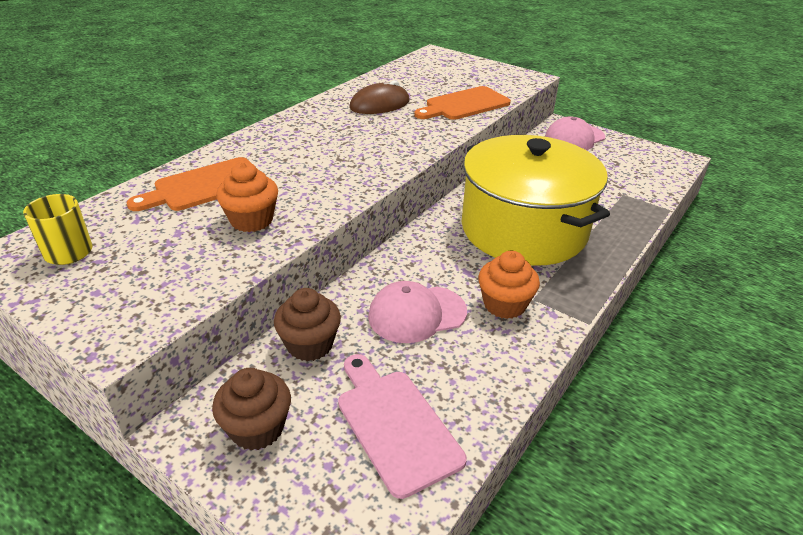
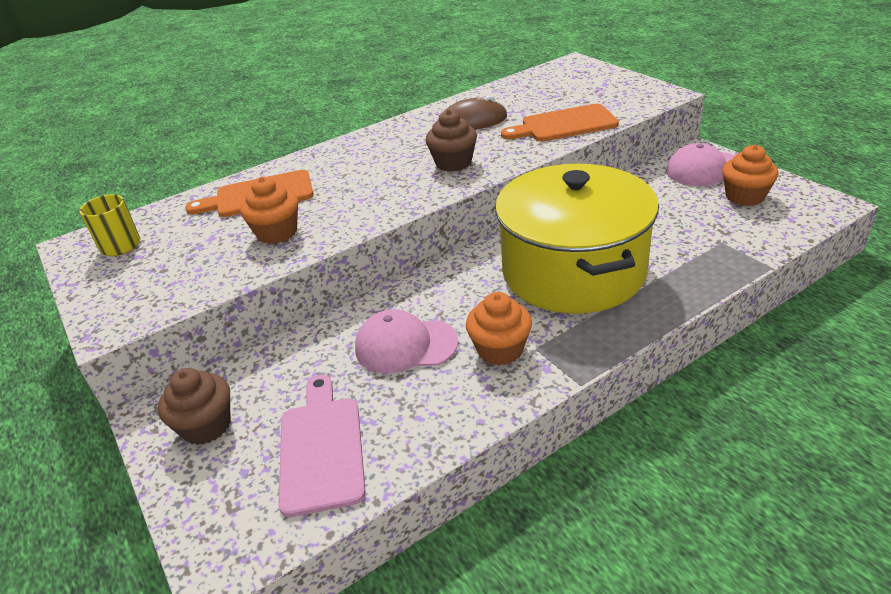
camera: 25 degrees right, 0 degrees up
brown cupcake [274,288,341,361] -> brown cupcake moved to [426,110,477,172]
none -> orange cupcake [722,145,779,206]

